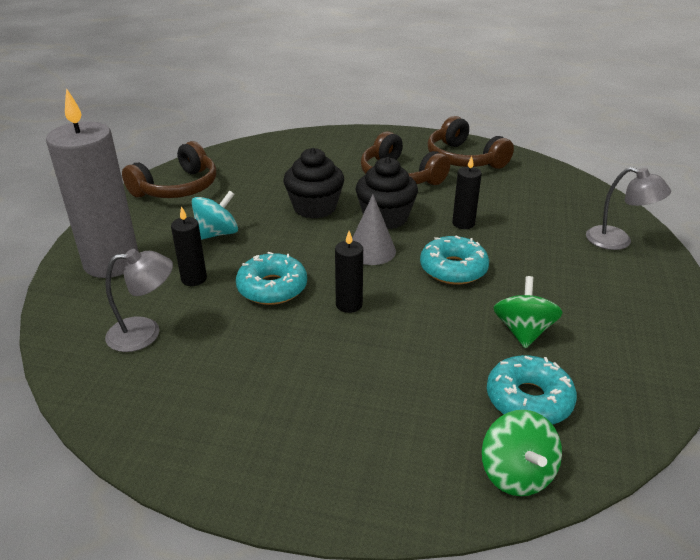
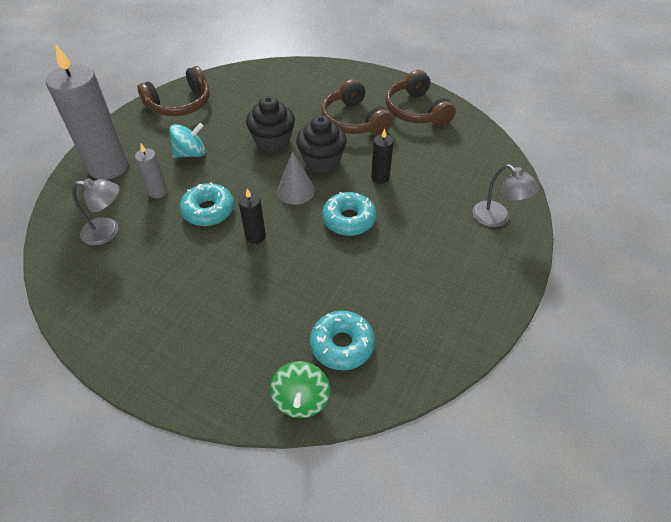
camera: 15 degrees right, 15 degrees up
black candle [171,206,207,286] -> grey candle [135,144,168,198]
green spinning top [493,276,563,349] -> none

